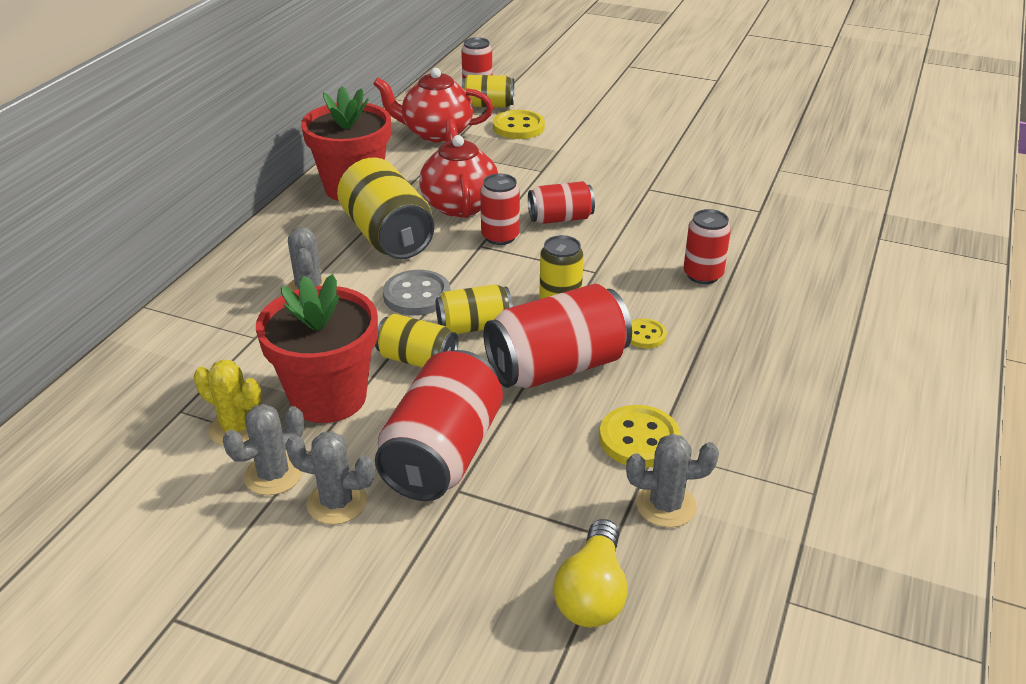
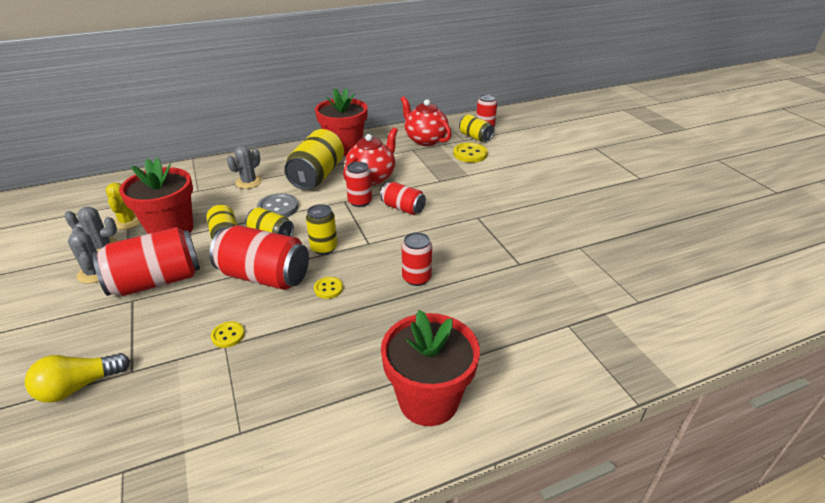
camera: 45 degrees right, 0 degrees up
yellow button [599,405,681,468] -> yellow button [211,321,245,348], size x0.59
grey cactus [626,434,719,528] -> none
none -> red flower pot [381,310,480,426]

